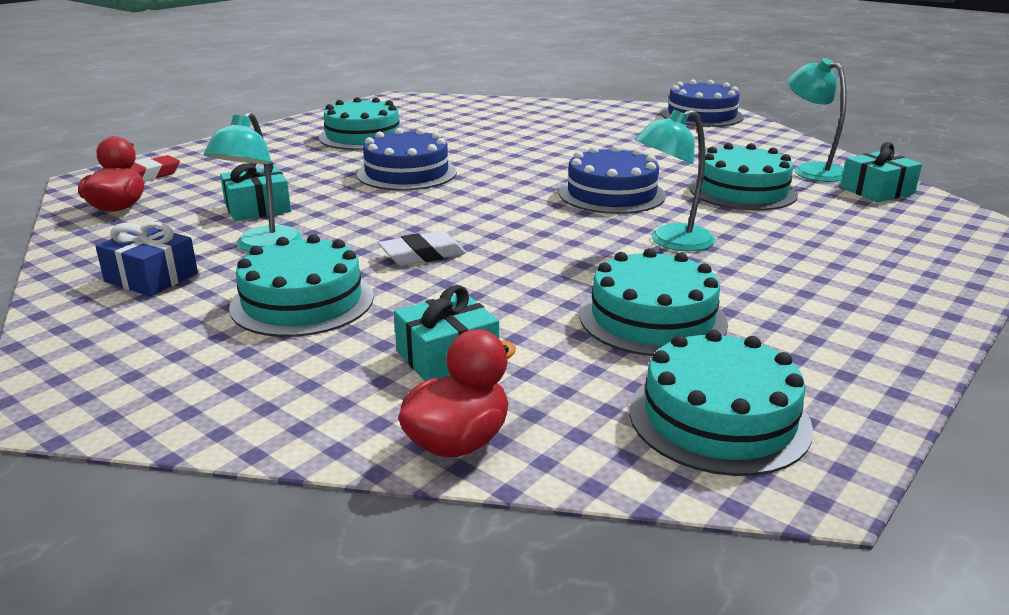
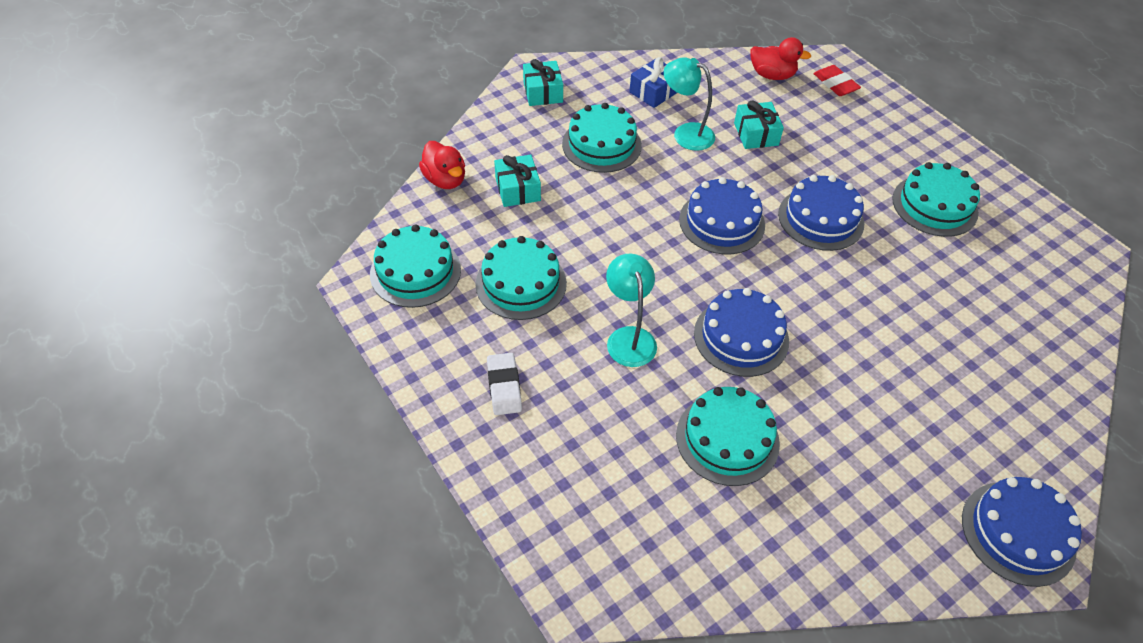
camera: 105 degrees right, 25 degrees up
white eraser [378,231,466,266] -> white eraser moved to [487,353,522,415]
turquoise lamp [788,58,846,182] -> none
turquoise gift [841,142,922,202] -> turquoise gift moved to [523,59,563,106]
none -> blue cake [679,177,765,254]

